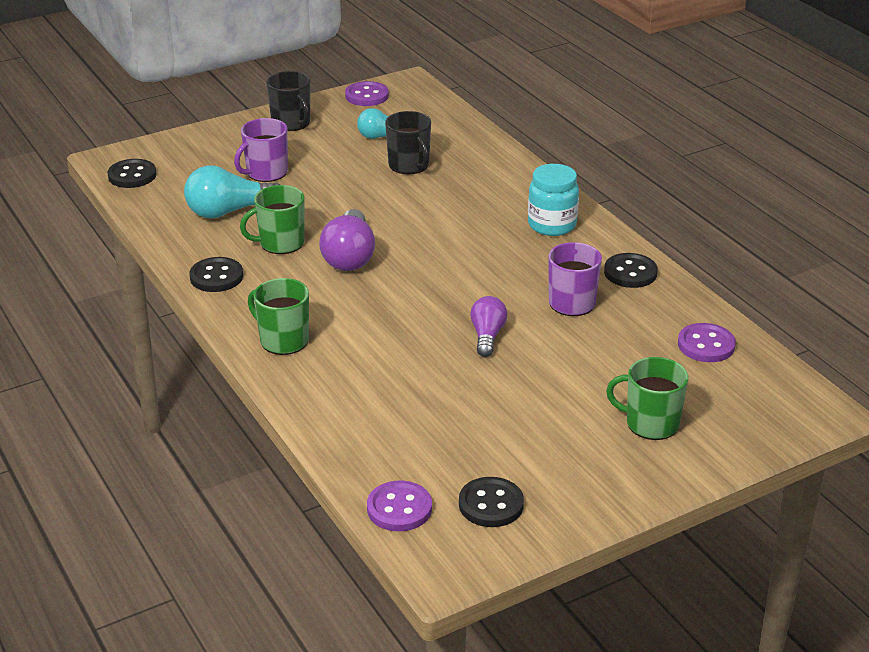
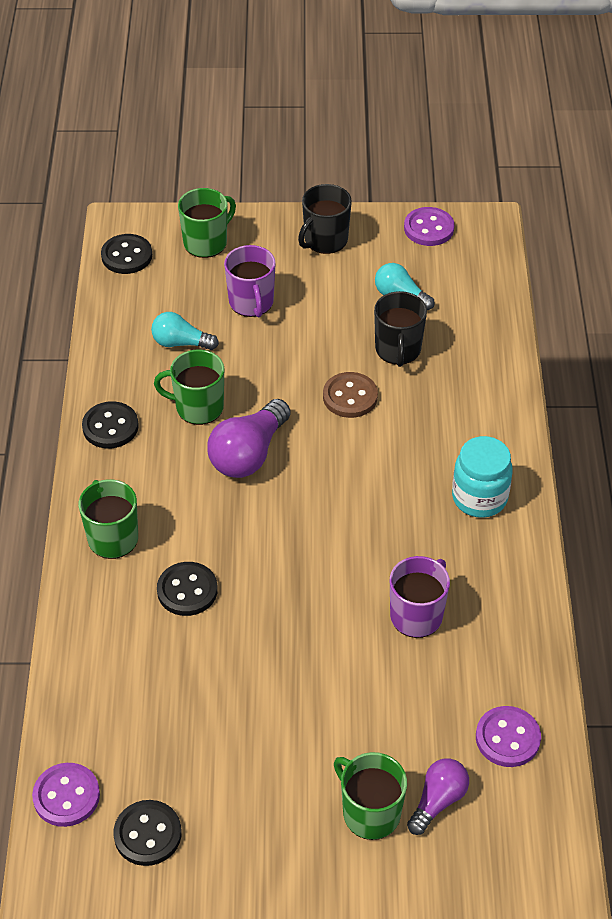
camera: 30 degrees right, 15 degrees up
turquoise light bulb [184,165,280,218] -> turquoise light bulb [151,312,219,350], size x0.63
purple mug [234,118,288,182] -> purple mug turned 90 degrees counterclockwise [224,245,276,317]
black mug [266,71,310,131] -> black mug turned 45 degrees clockwise [298,184,352,254]
purple light bulb [470,296,507,357] -> purple light bulb moved to [407,758,469,835]
black button [604,253,658,288] -> black button moved to [157,562,218,616]
none -> green mug [178,188,236,258]
none -> brown button [323,372,378,418]

